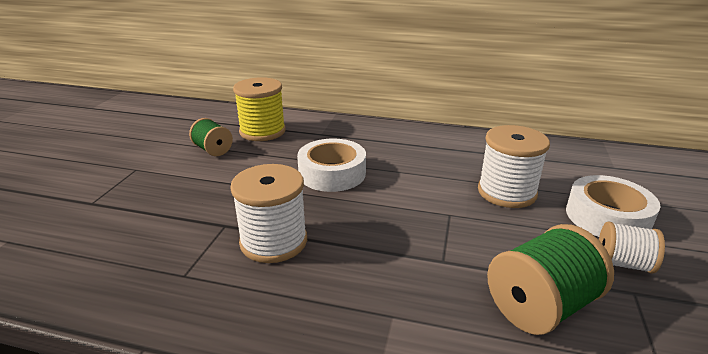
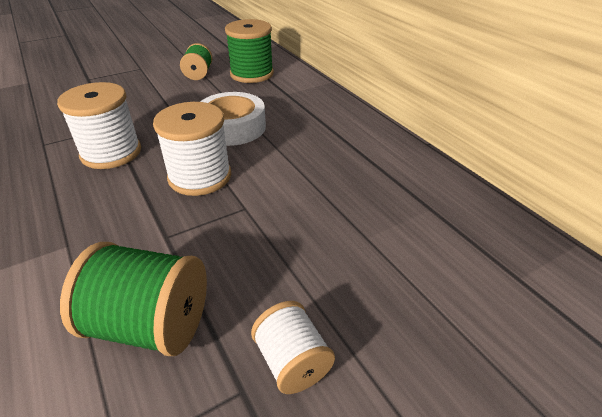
camera: 45 degrees right, 10 degrees up
yellow spool [233,77,286,141] -> green spool [225,19,274,83]
white spool [478,125,550,208] -> white spool moved to [153,102,231,196]
white tape [566,175,660,237] -> none

